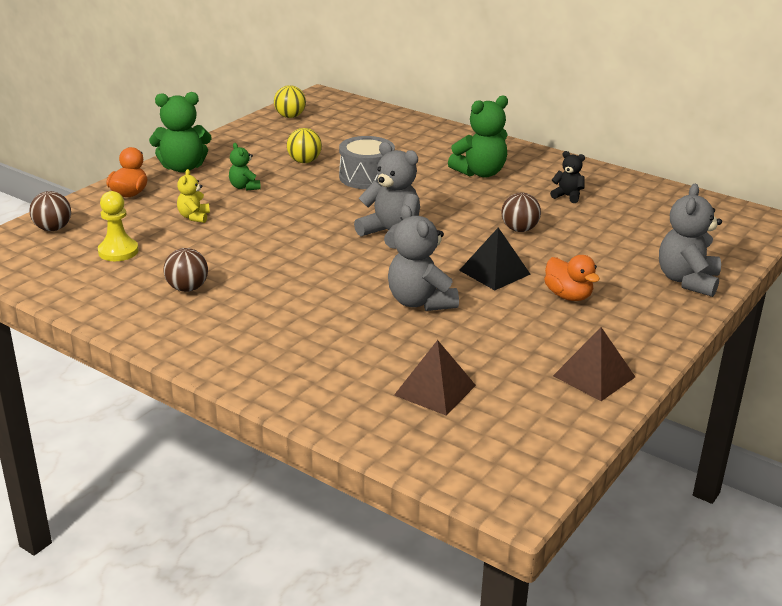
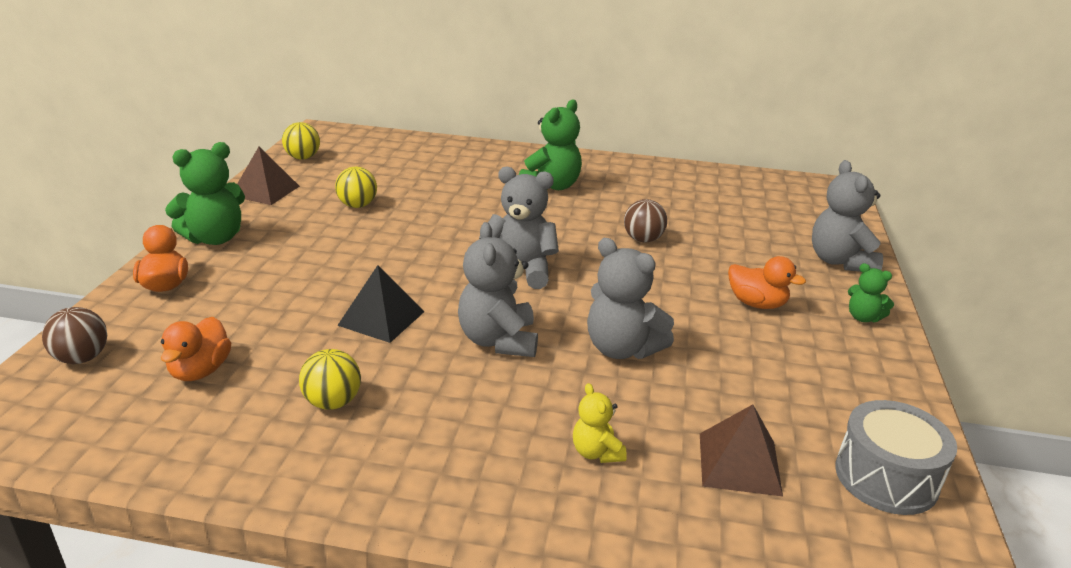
camera: 25 degrees left, 0 degrees up
yellow pawn [98,191,139,261] -> orange duck [161,317,231,381]
brown ball [164,248,208,292] -> yellow ball [299,349,361,410]
yellow teddy bear [177,169,210,223] -> yellow teddy bear moved to [573,383,627,463]
green teddy bear [229,143,261,191] -> green teddy bear moved to [848,263,894,322]
grey drum [339,136,395,189] -> grey drum moved to [835,400,957,515]
black pyramid [459,227,531,290] -> black pyramid moved to [337,265,424,343]
black teddy bear [550,151,585,203] -> none
brown pyramid [553,327,635,401] -> brown pyramid moved to [237,147,300,205]
none -> grey teddy bear [458,222,538,357]

